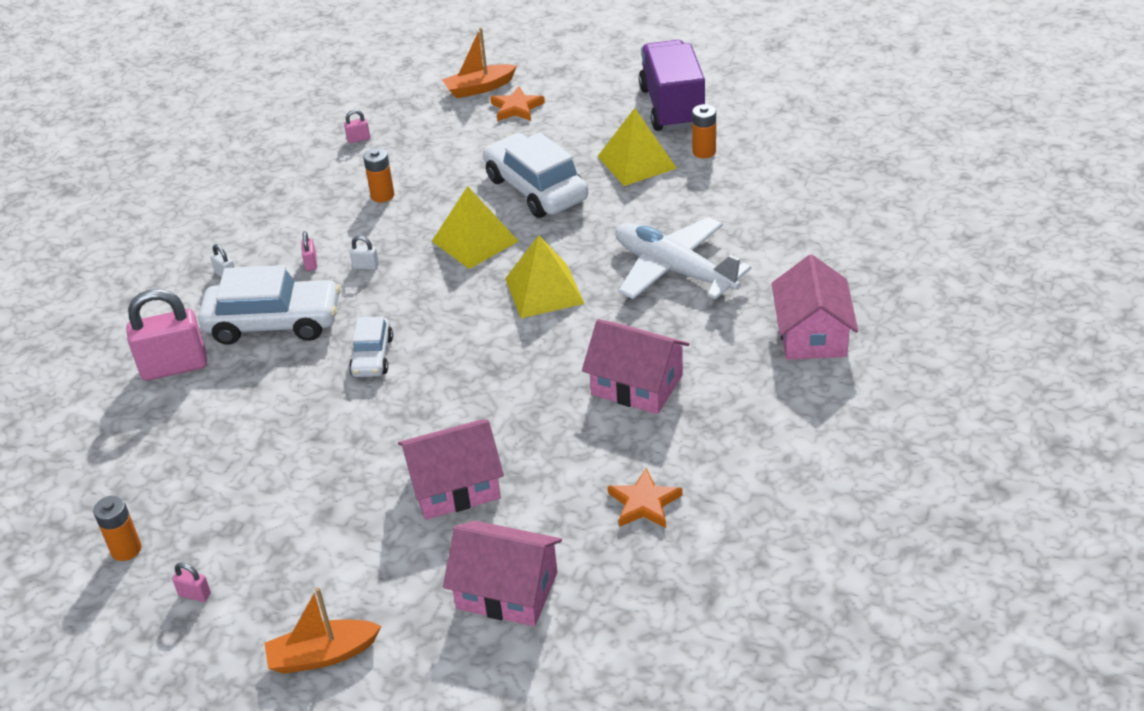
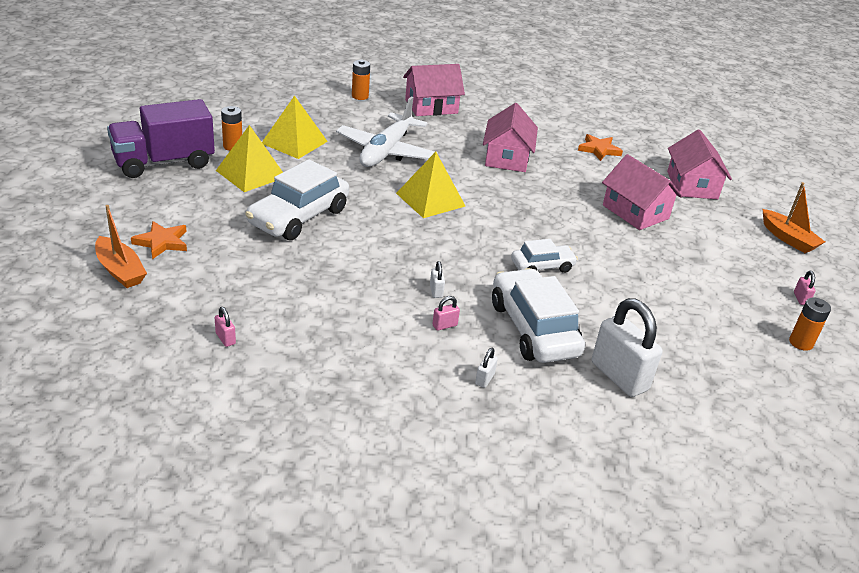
camera: 115 degrees left, 5 degrees down
pink padlock [127,289,207,381] -> white padlock [592,298,662,397]
orange battery [363,148,395,202] -> orange battery moved to [352,60,370,100]
yellow pyramid [432,186,519,269] -> yellow pyramid moved to [262,95,328,159]

